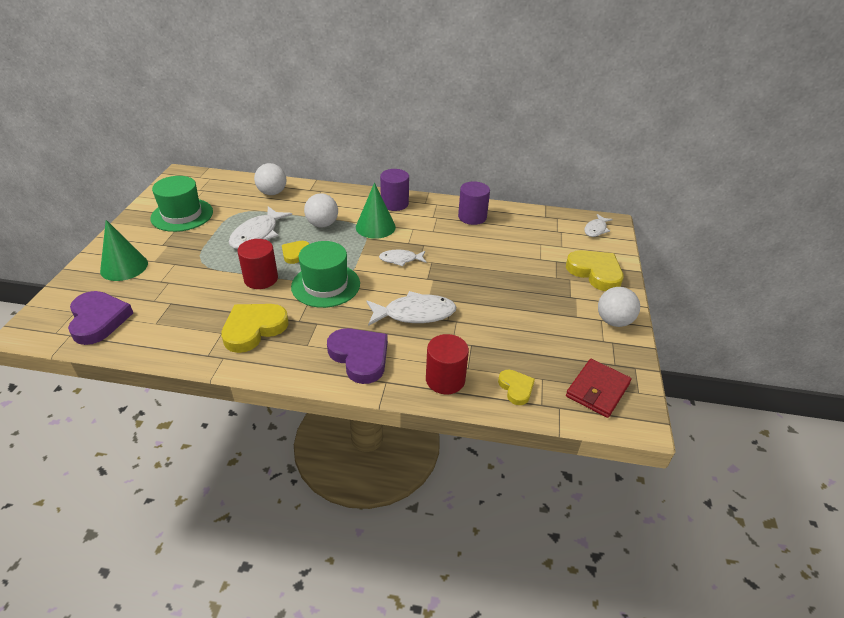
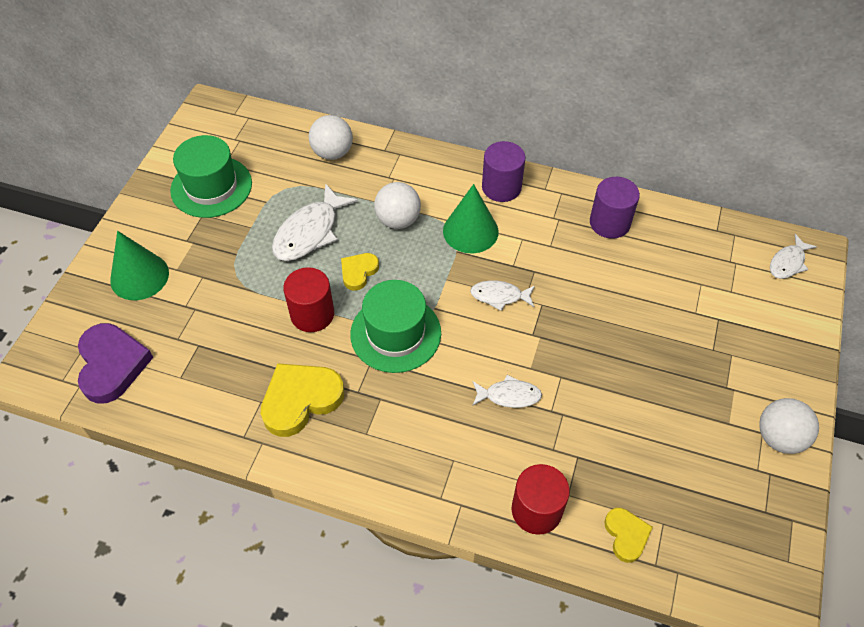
camera: 10 degrees right, 15 degrees up
purple heart [327,328,388,384] -> none
white fish [366,291,457,326] -> white fish [472,375,542,408], size x0.59
yellow heart [566,250,624,291] -> none
red wallet [566,359,632,418] -> none

